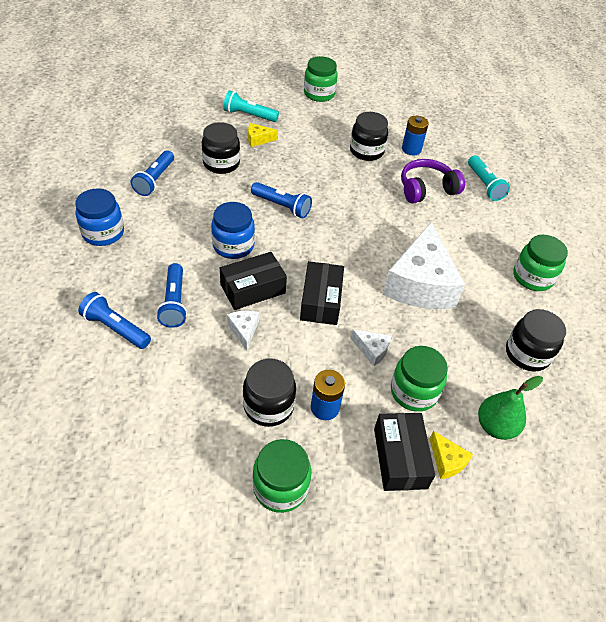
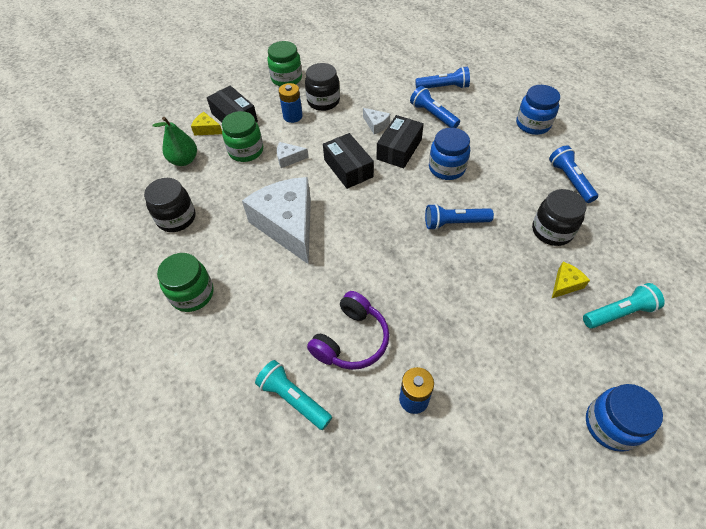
camera: 150 degrees right, 5 degrees up
green jar [304,56,338,102] -> blue jar [586,384,663,452]
black jar [350,112,388,161] -> none

